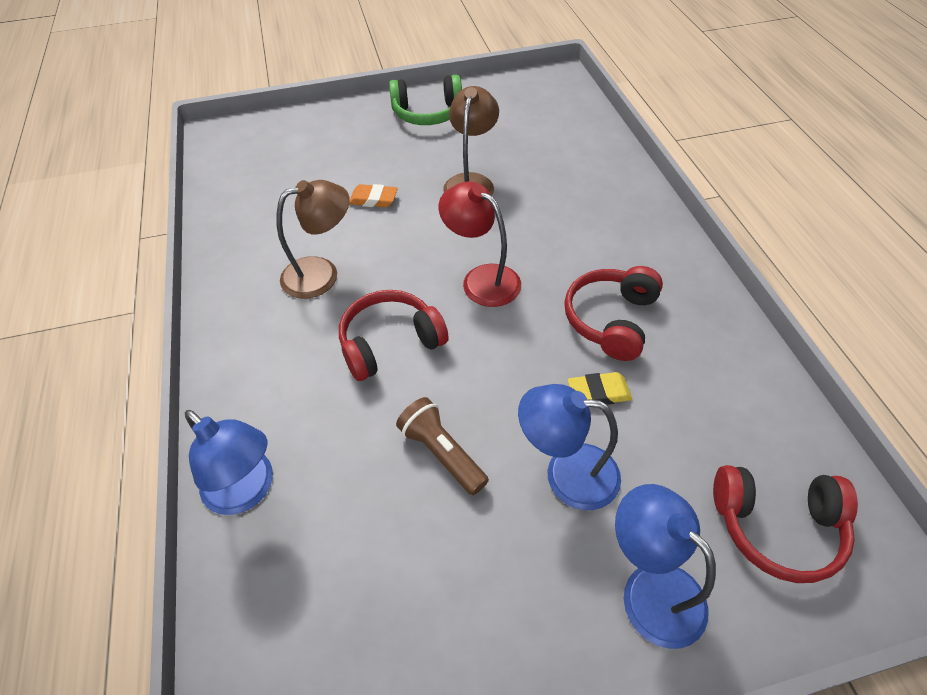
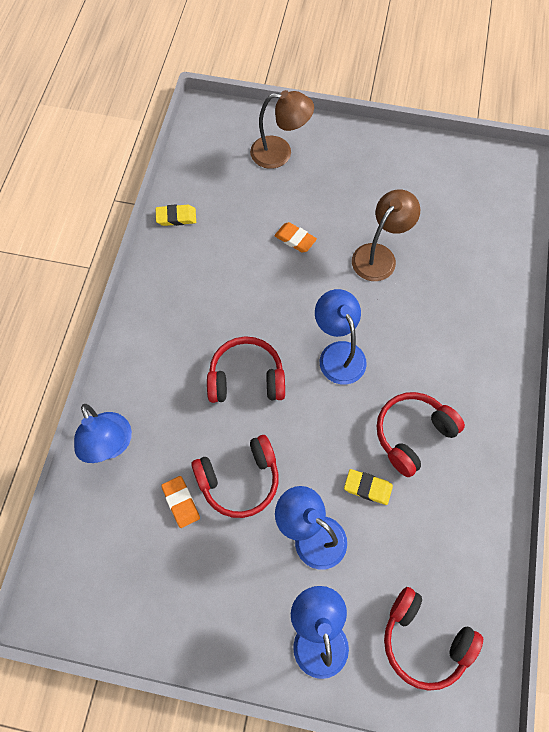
camera: 25 degrees right, 15 degrees up
brown lamp [277,180,349,299] -> brown lamp moved to [250,90,314,169]
green headphones [389,75,462,125] -> none
brown flashlight [396,397,489,495] -> red headphones [191,435,279,518]
red lamp [439,182,521,307] -> blue lamp [315,289,367,384]
none -> yellow eraser [156,205,196,226]
none -> orange eraser [161,476,200,528]

